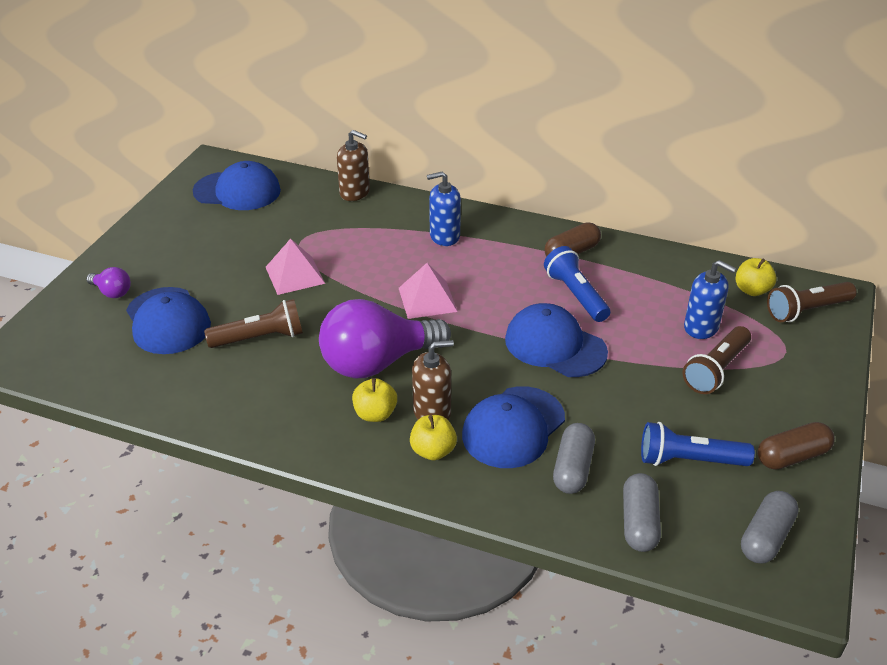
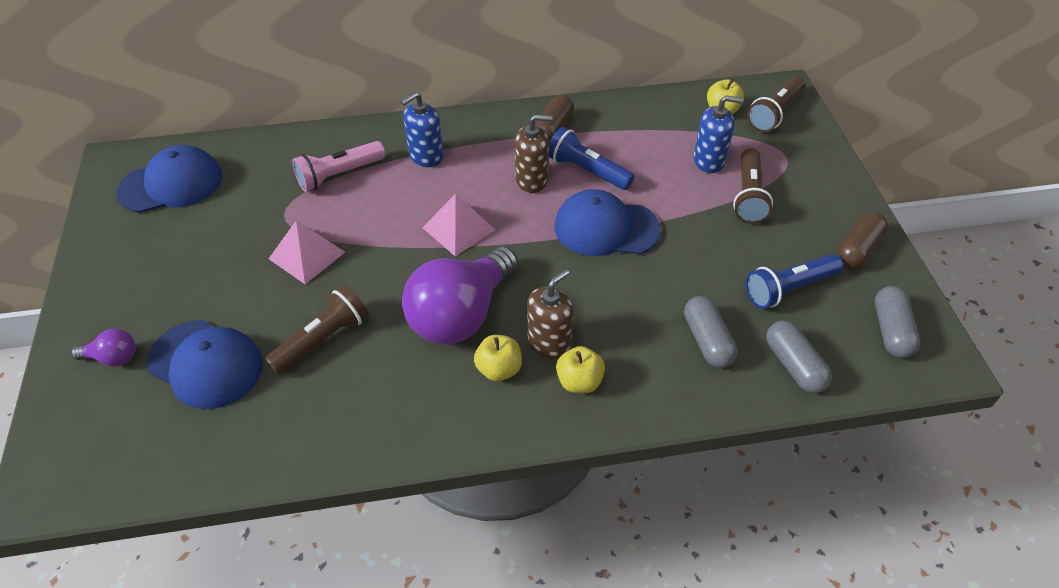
camera: 30 degrees left, 10 degrees up
brown soap dispenser [337,130,370,201] -> brown soap dispenser moved to [515,115,553,193]
blue cap [462,386,565,468] -> none
none -> pink flashlight [292,141,385,192]

